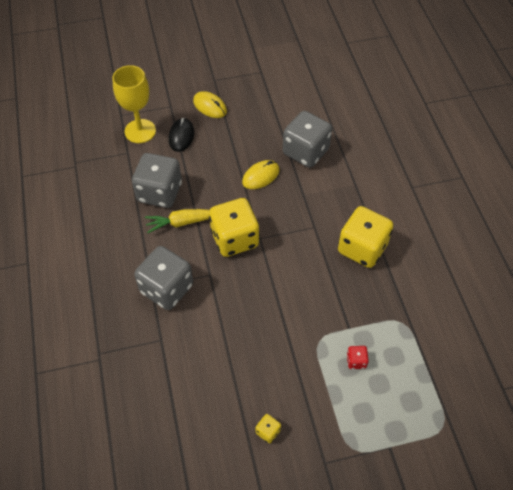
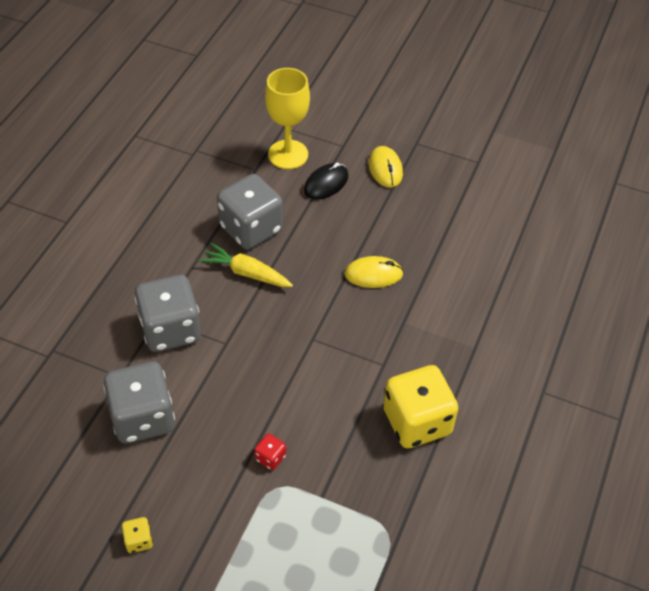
camera: 35 degrees right, 5 degrees down
yellow dice [209,198,259,257] -> none
grey dice [283,111,332,168] -> grey dice moved to [103,361,175,443]
red dice [347,346,369,369] -> red dice moved to [254,433,286,470]

